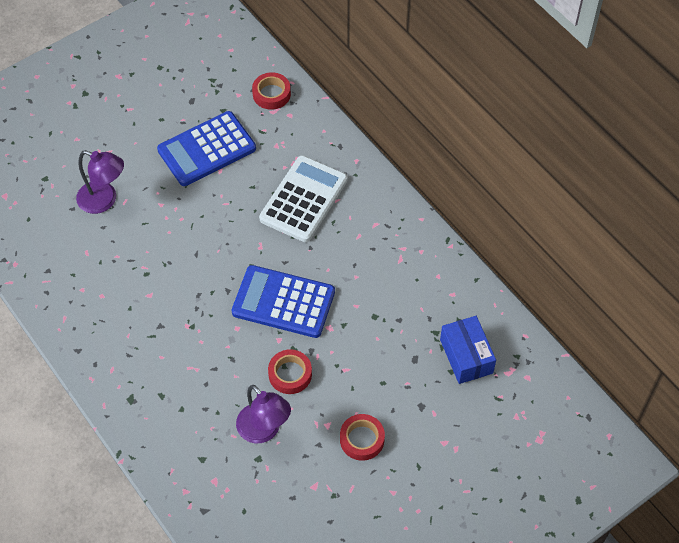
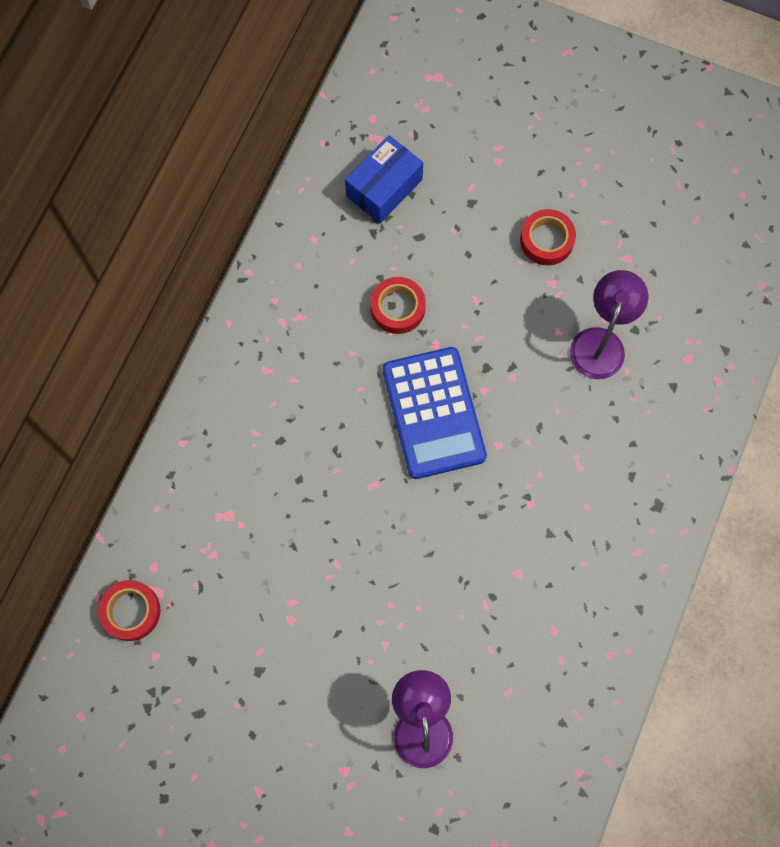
camera: 120 degrees left, 15 degrees up
blue calculator [157,111,256,186] -> none
white calculator [259,155,348,242] -> none
red tape [268,349,312,394] -> red tape moved to [371,277,426,334]

